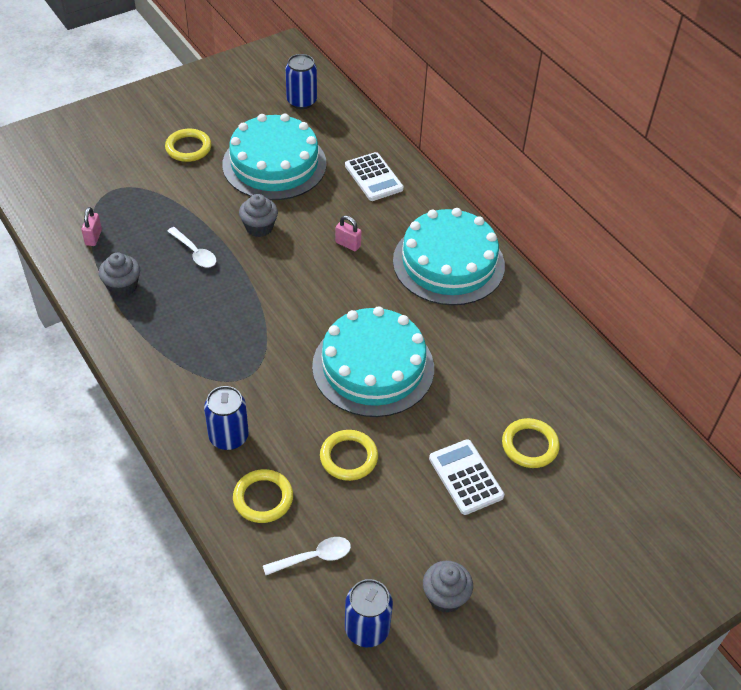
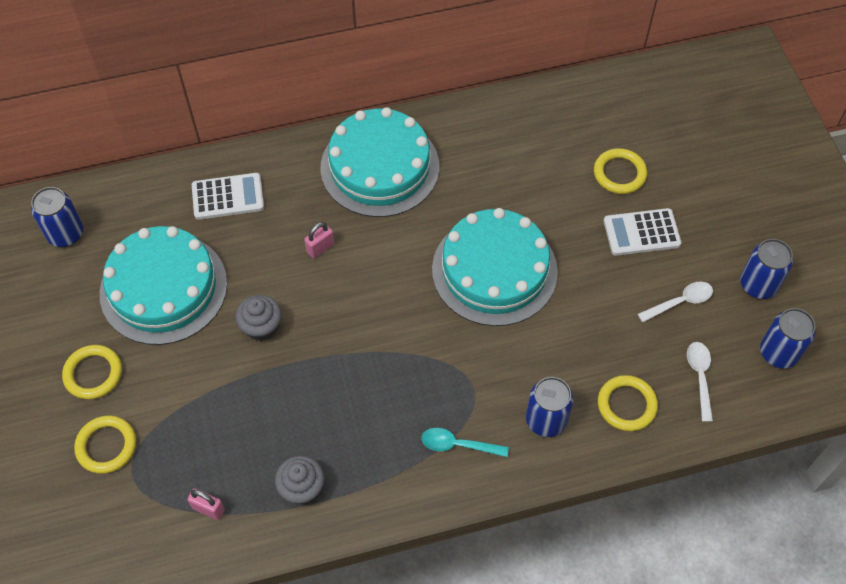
camera: 70 degrees left, 10 degrees up
white spoon [167,227,216,268] -> white spoon moved to [638,282,713,322]
yellow ring [320,430,378,481] -> yellow ring moved to [74,416,136,474]
grey cupcake [423,561,473,613] -> blue can [740,239,793,299]
none -> turquoise spoon [421,428,509,457]

